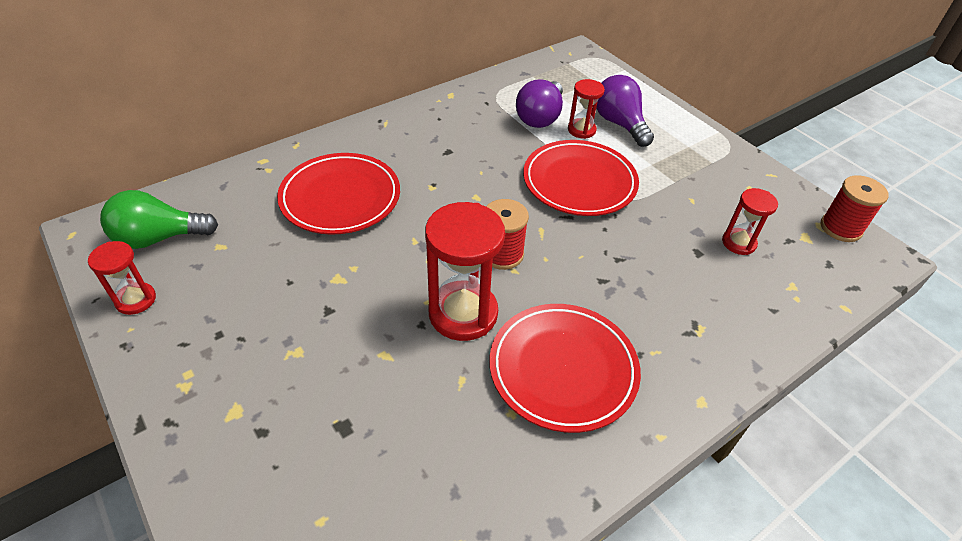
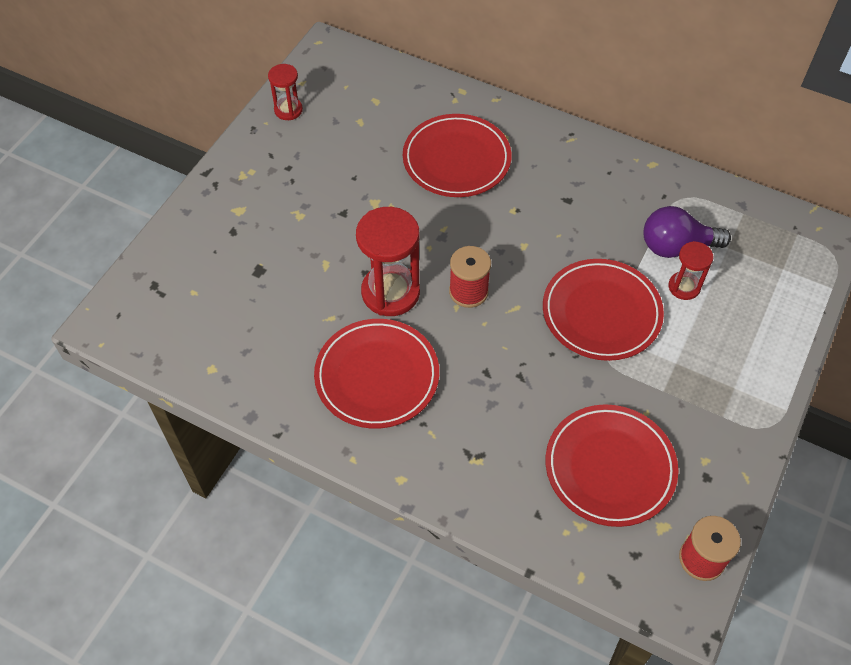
camera: 65 degrees right, 10 degrees up
green light bulb [100,190,218,249] -> none
purple light bulb [596,75,654,147] -> none
red hourglass [722,188,778,255] -> red plate [546,404,678,527]

